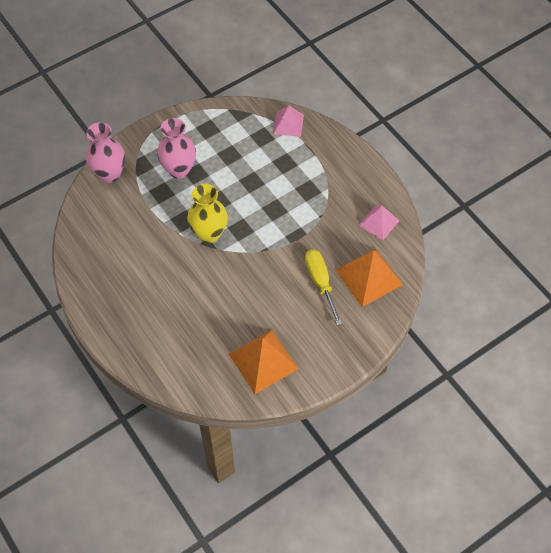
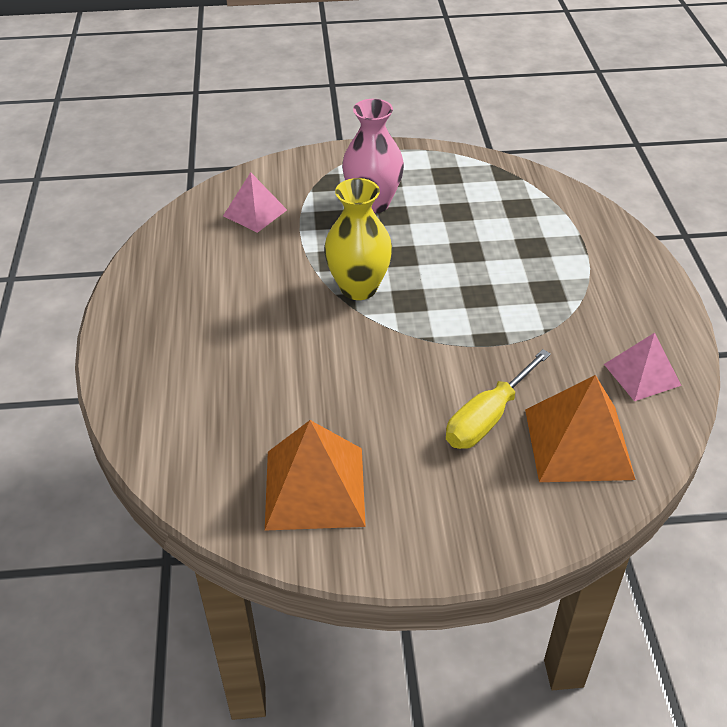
camera: 30 degrees right, 15 degrees down
pink vase [86,122,125,183] -> none
pink pyramid [273,105,304,137] -> pink pyramid moved to [223,172,287,233]
yellow screwdriver [305,249,342,325] -> yellow screwdriver turned 150 degrees counterclockwise [446,349,551,449]

